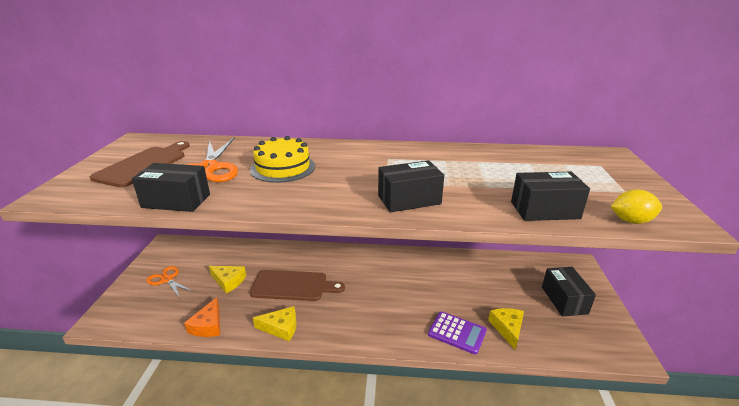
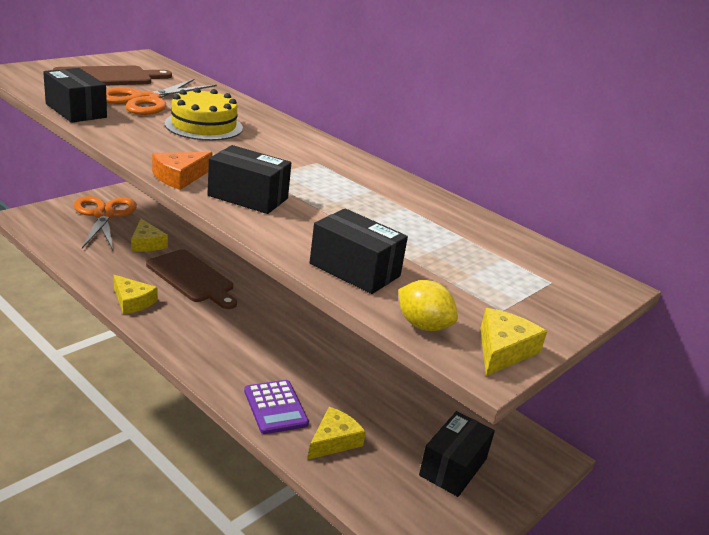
camera: 35 degrees right, 0 degrees up
orange scissors [146,266,194,298] -> orange scissors [74,196,137,250], size x1.72
orange cheese [184,297,220,337] -> orange cheese moved to [152,152,213,190]
none -> yellow cheese [480,308,547,376]

